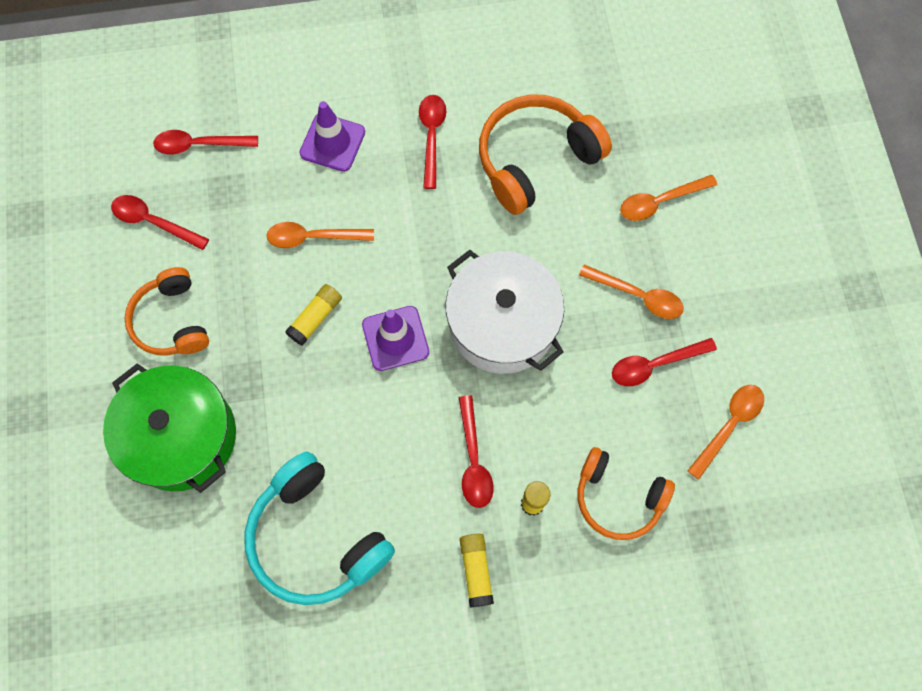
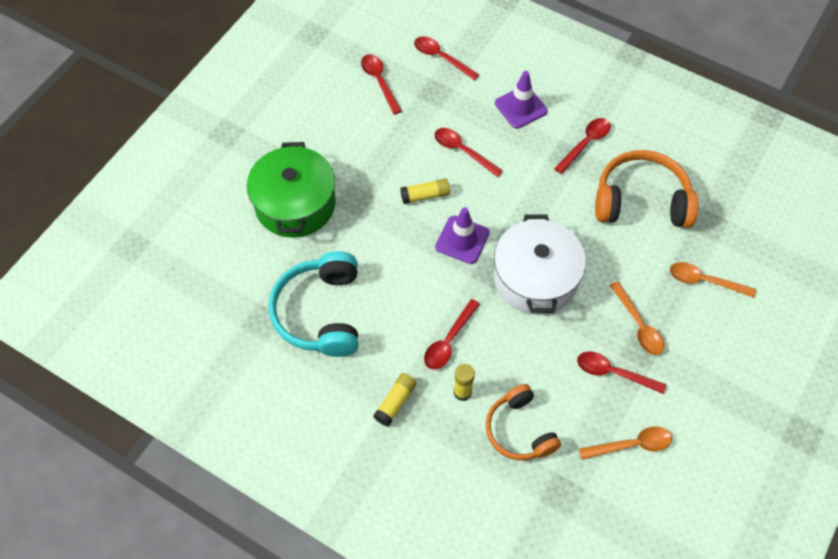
camera: 40 degrees right, 10 degrees down
orange headphones [125,267,209,356] -> none
orange spoon [266,222,374,248] -> red spoon [434,128,503,177]

